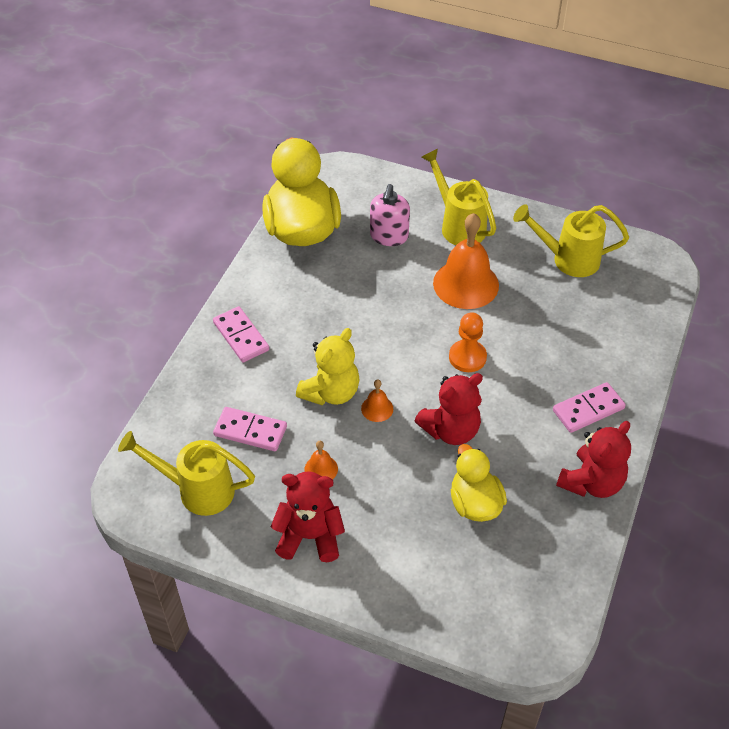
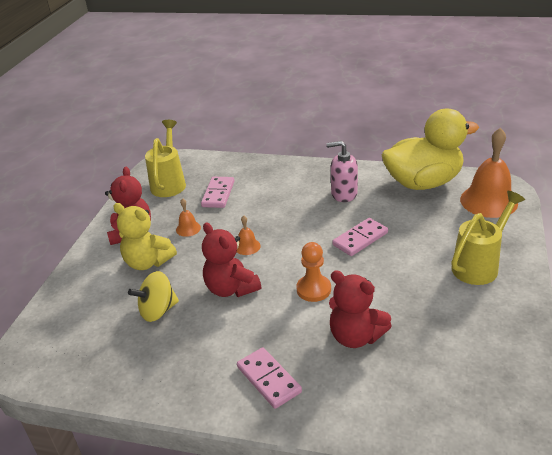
camera: 85 degrees right, 15 degrees down
pink domino [213,306,269,362] -> pink domino moved to [332,218,388,256]
yellow teddy bear [296,328,360,405] -> yellow teddy bear moved to [113,203,177,270]
pink soap dispenser [370,184,410,246] -> pink soap dispenser moved to [327,141,358,202]
orange bell [433,213,499,309] -> orange bell moved to [460,128,518,218]
yellow duck [451,444,507,522] -> yellow spinning top [128,271,179,322]
yellow watering can [513,204,629,277] -> none
red teddy bear [556,421,631,498] -> red teddy bear moved to [329,270,392,348]

